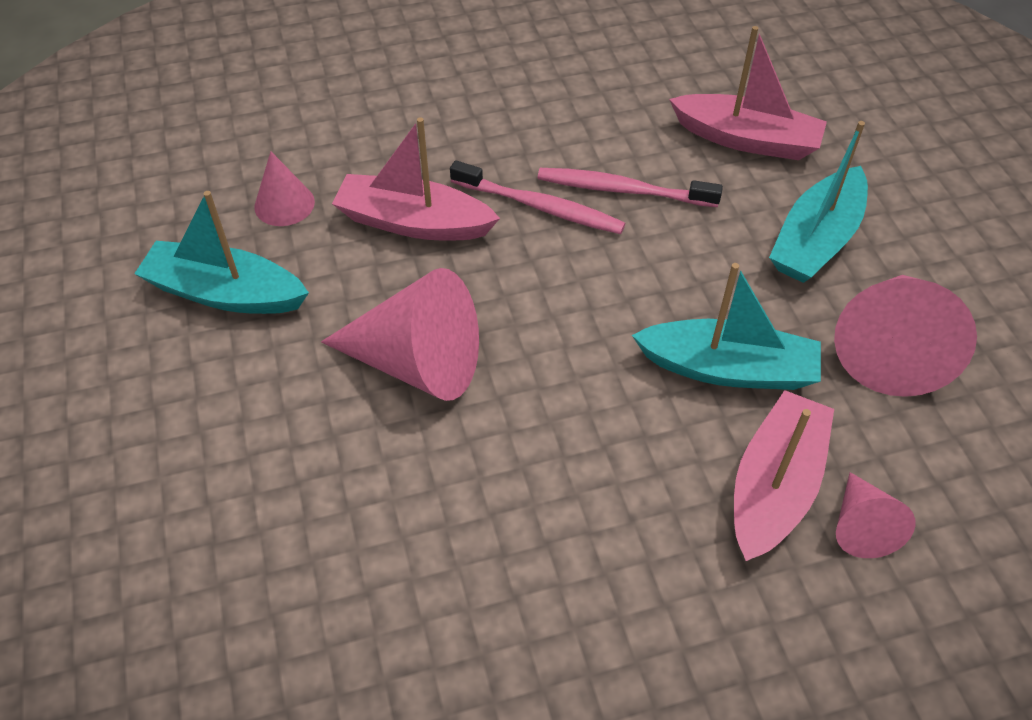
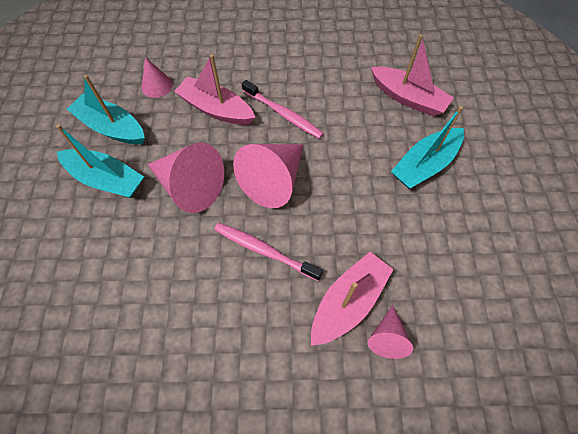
camera: 15 degrees right, 10 degrees up
pink toothbrush [538,168,723,207] -> pink toothbrush moved to [214,223,323,281]
turquoise boat [632,263,821,390] -> turquoise boat moved to [56,124,144,198]
pink cone [834,275,977,397] -> pink cone moved to [233,144,304,208]

